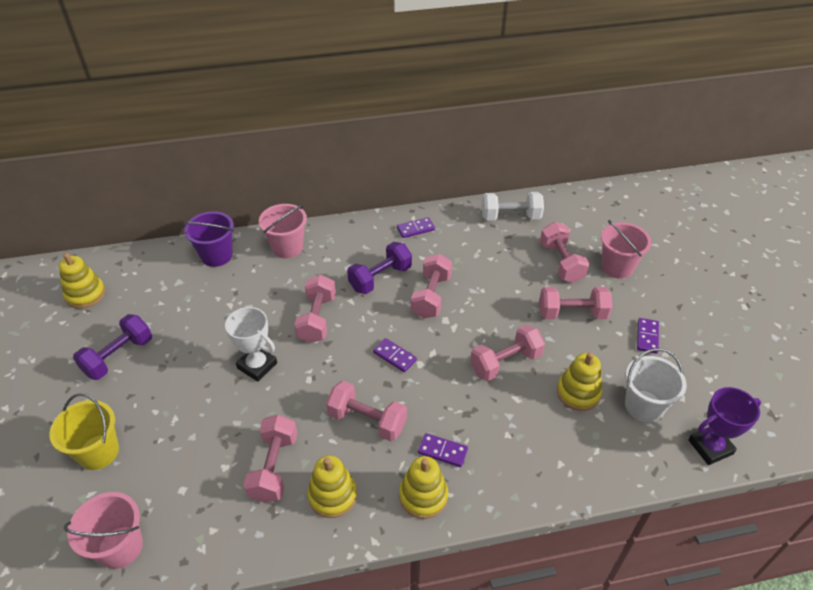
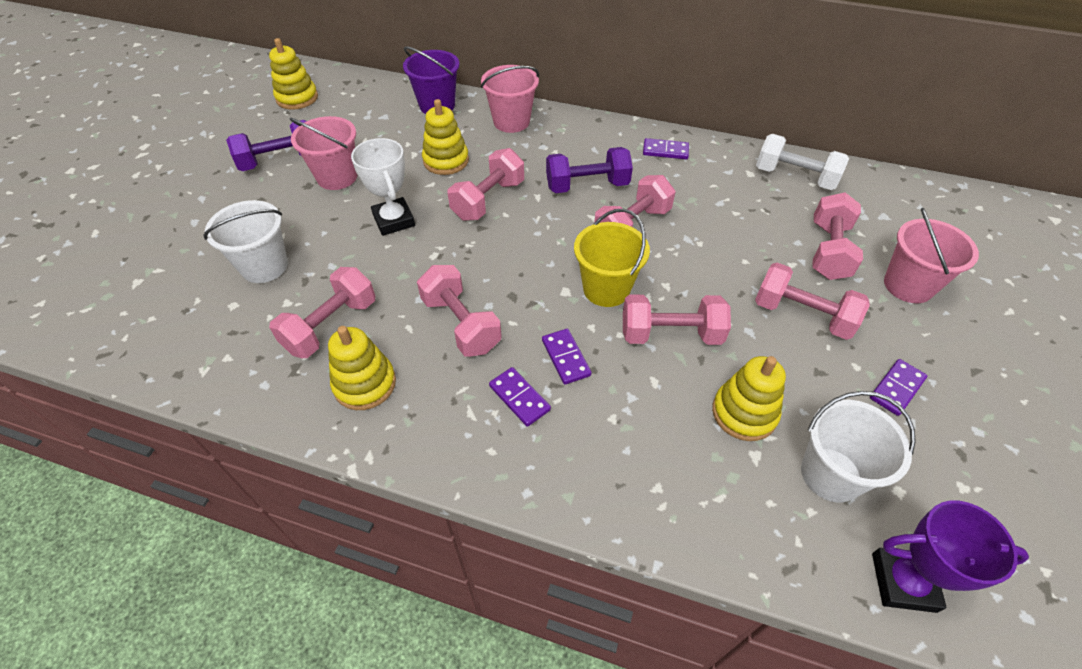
camera: 30 degrees right, 5 degrees up
yellow bucket [49,393,119,470] -> yellow bucket moved to [574,209,650,307]
pink bucket [64,492,143,569] -> pink bucket moved to [290,116,357,190]
purple domino [373,338,417,372] -> purple domino moved to [542,329,592,384]
yellow stacking toy [399,456,448,519] -> yellow stacking toy moved to [422,99,469,175]
none -> white bucket [203,200,288,283]

